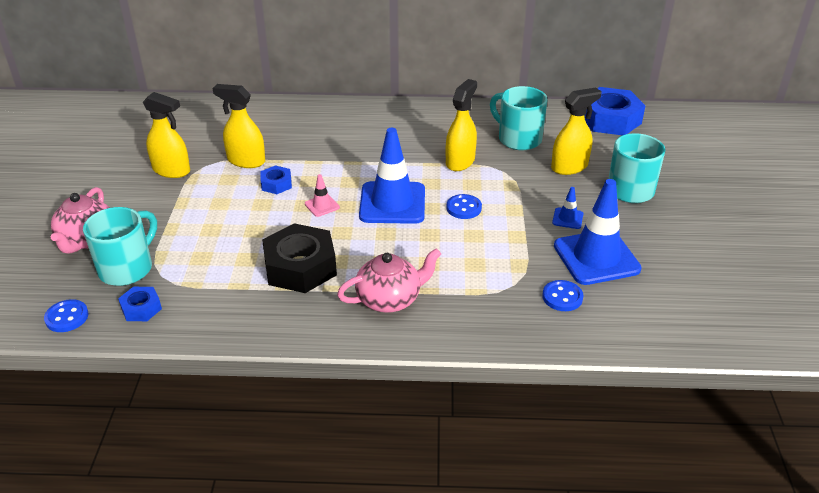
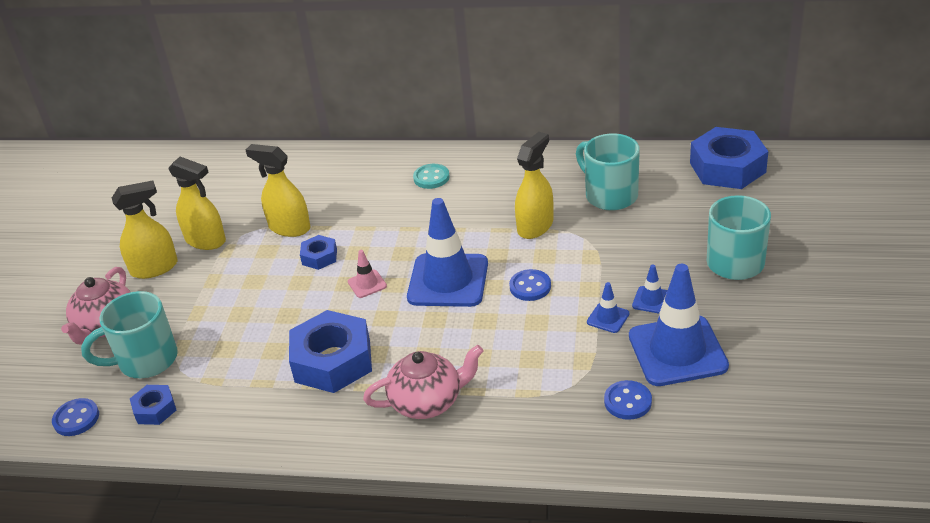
camera: 10 degrees right, 0 degrees up
turquoise mug [83,207,157,286] -> turquoise mug turned 150 degrees counterclockwise [81,291,178,378]
black nut [262,223,337,293] -> blue nut [289,310,372,393]
yellow spray bottle [551,87,602,175] -> yellow spray bottle moved to [112,181,178,279]
none -> turquoise button [413,164,450,189]
none -> blue traffic cone [587,282,629,333]

